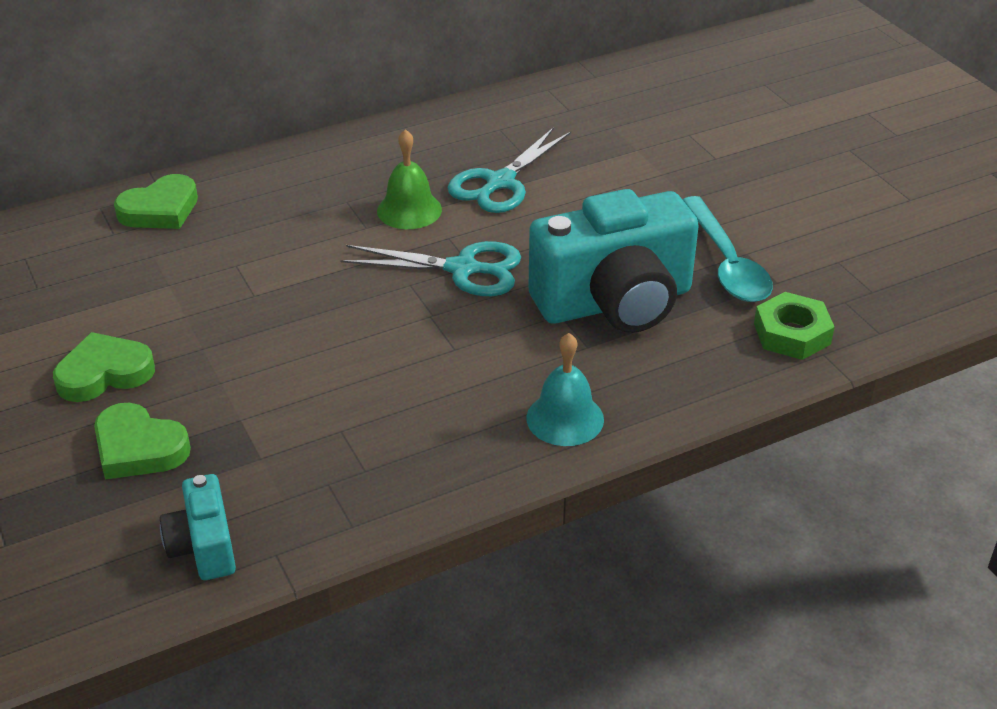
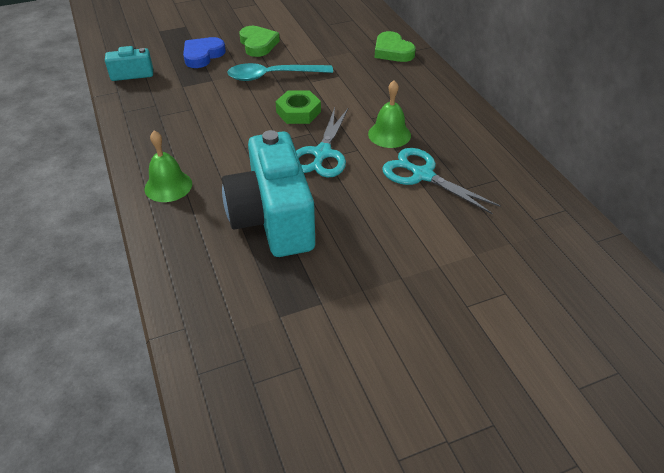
camera: 95 degrees right, 5 degrees up
green heart [94,403,191,479] -> blue heart [183,37,226,68]
turquoise bell [526,333,604,446] -> green bell [144,131,192,202]
turquoise spoon [682,196,773,302] -> turquoise spoon moved to [227,63,333,81]
green nut [754,292,835,360] -> green nut moved to [275,90,321,124]

